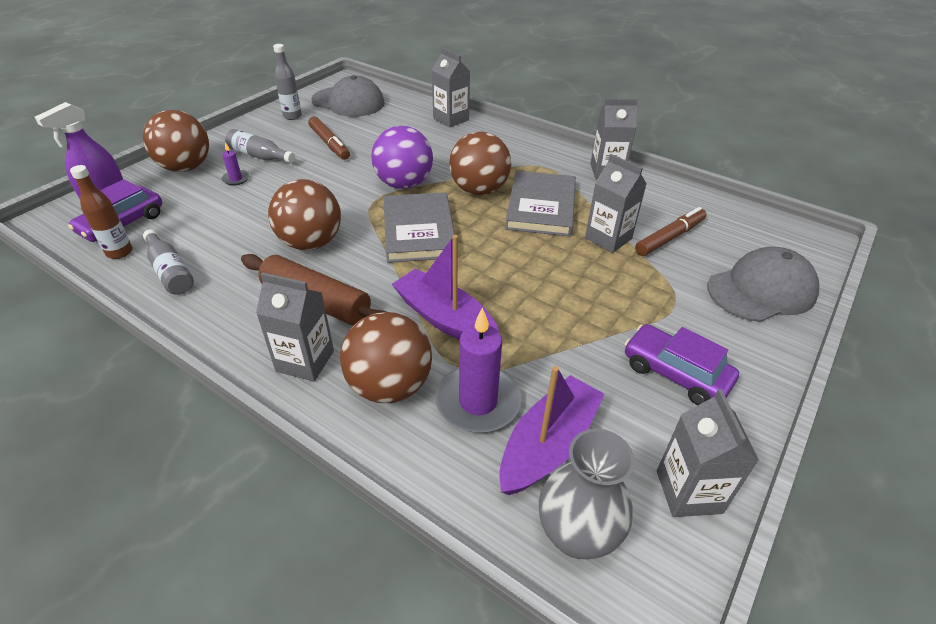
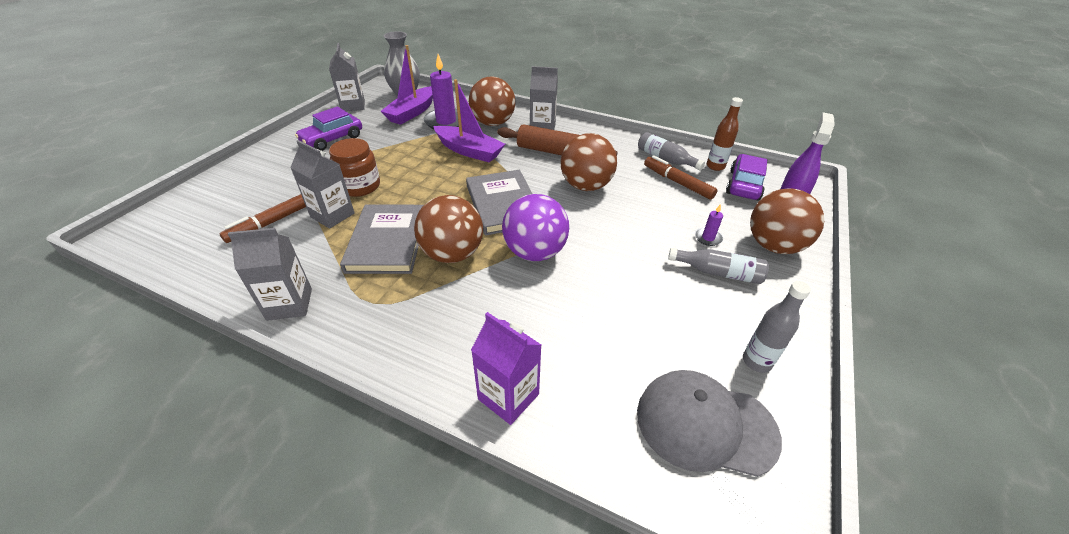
camera: 170 degrees right, 0 degrees up
brown marker [308,117,350,160] -> brown marker moved to [644,155,718,200]
grey carton [432,48,470,128] -> purple carton [471,312,541,425]
purple car [624,324,739,405] -> purple car turned 105 degrees clockwise [295,107,362,151]
grey cap [707,247,819,322] -> none
none -> brown jar [329,138,380,197]

